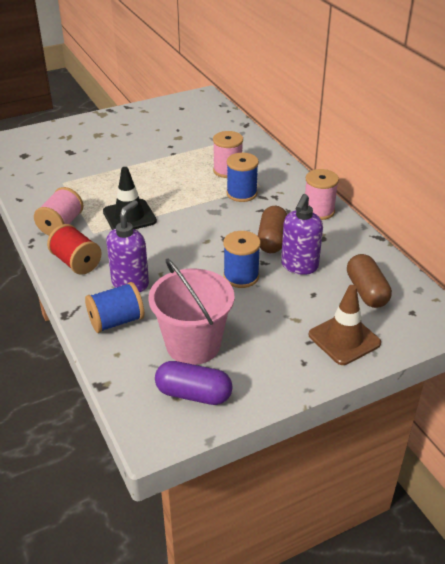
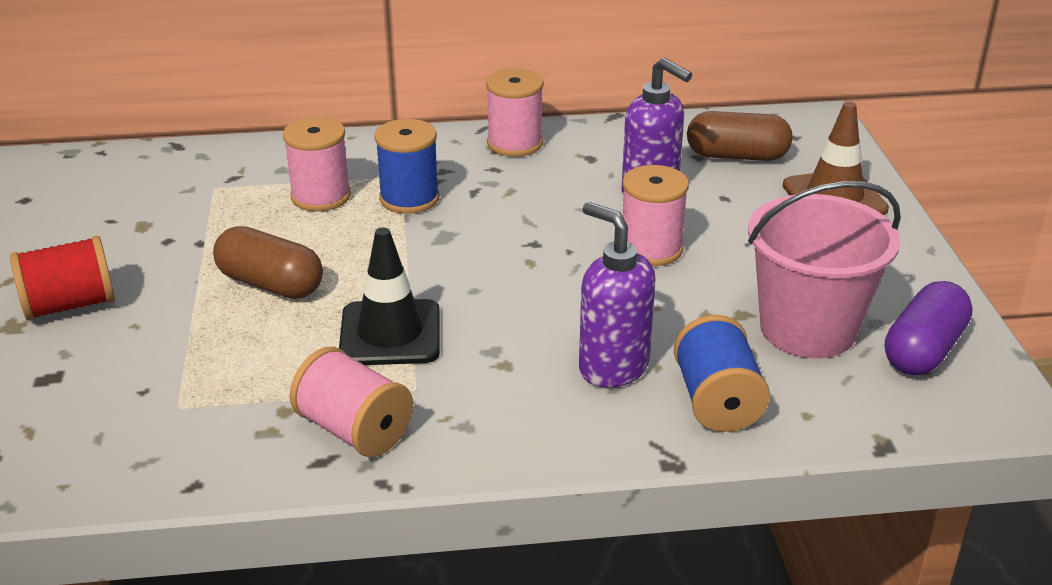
camera: 70 degrees left, 5 degrees down
red spool [47,224,102,274] -> red spool moved to [10,236,115,321]
blue spool [223,231,261,288] -> pink spool [623,165,689,266]
brown capsule [258,206,288,253] -> brown capsule moved to [213,226,323,299]

